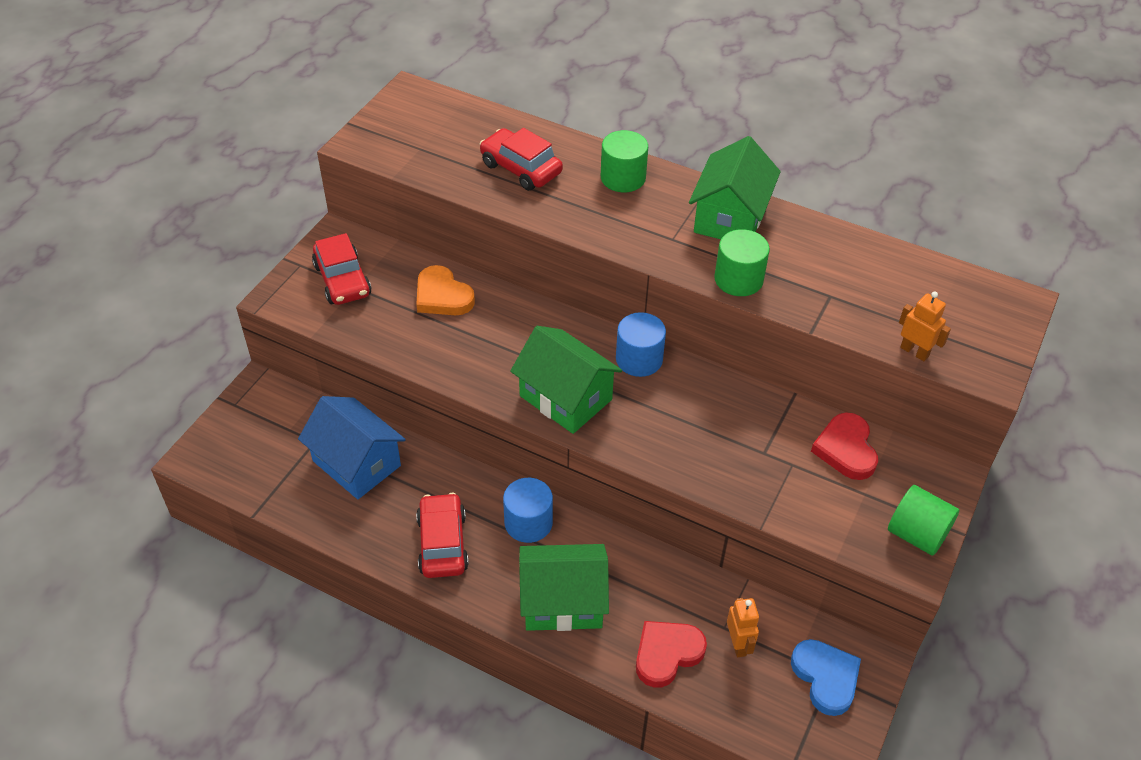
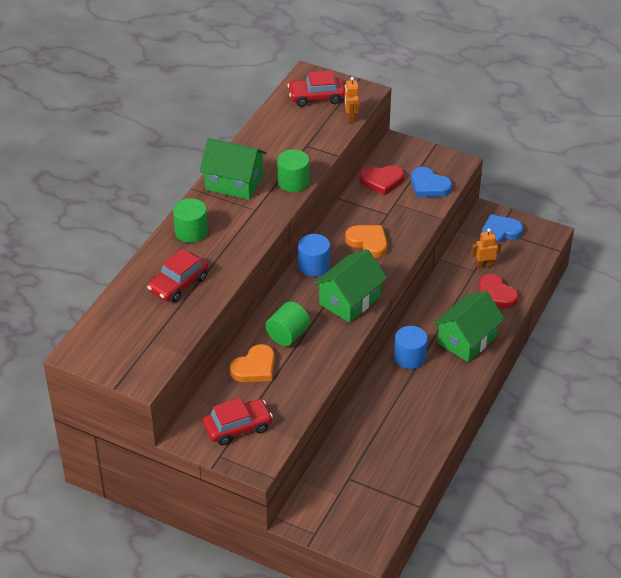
camera: 90 degrees left, 5 degrees down
blue house [298,396,406,499] -> none
red car [416,493,469,578] -> red car moved to [287,70,345,107]
green house [519,544,609,631] -> green house turned 45 degrees clockwise [433,291,505,362]
green cylinder [888,485,959,555] -> green cylinder moved to [265,301,310,346]
orange robot [899,291,951,361] -> orange robot turned 45 degrees counterclockwise [345,77,359,123]
none -> orange heart [345,225,388,258]
none -> blue heart [411,167,452,197]

